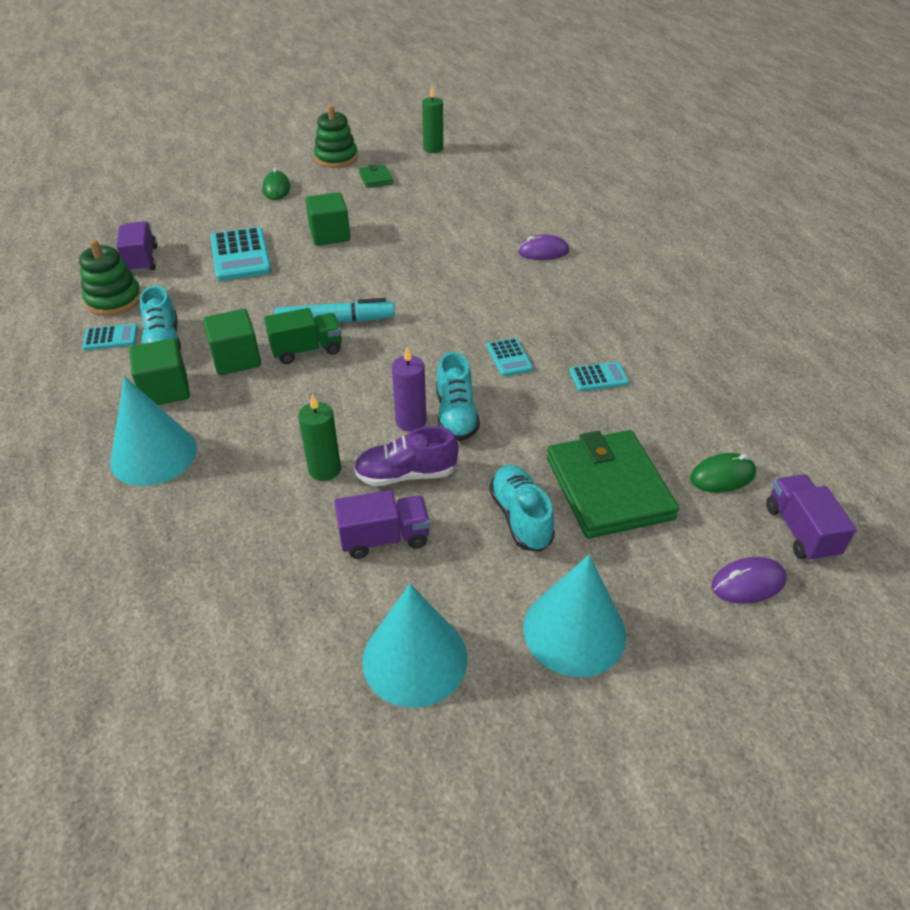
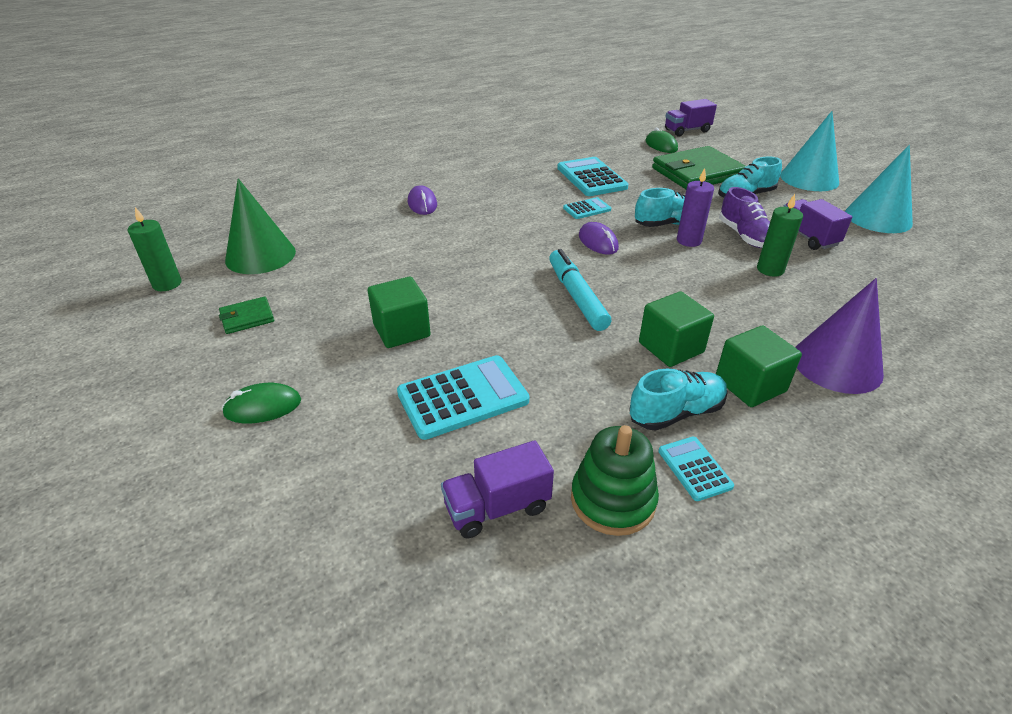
camera: 100 degrees left, 5 degrees down
turquoise cone [110,376,197,486] -> purple cone [795,278,884,394]
green truck [264,308,342,364] -> none
green stacking toy [314,105,358,168] -> none
turquoise calculator [569,362,629,391] -> turquoise calculator [557,157,628,196], size x1.86
purple mouse [711,557,786,604] -> purple mouse moved to [579,222,619,255]
none -> green cone [225,178,296,274]

